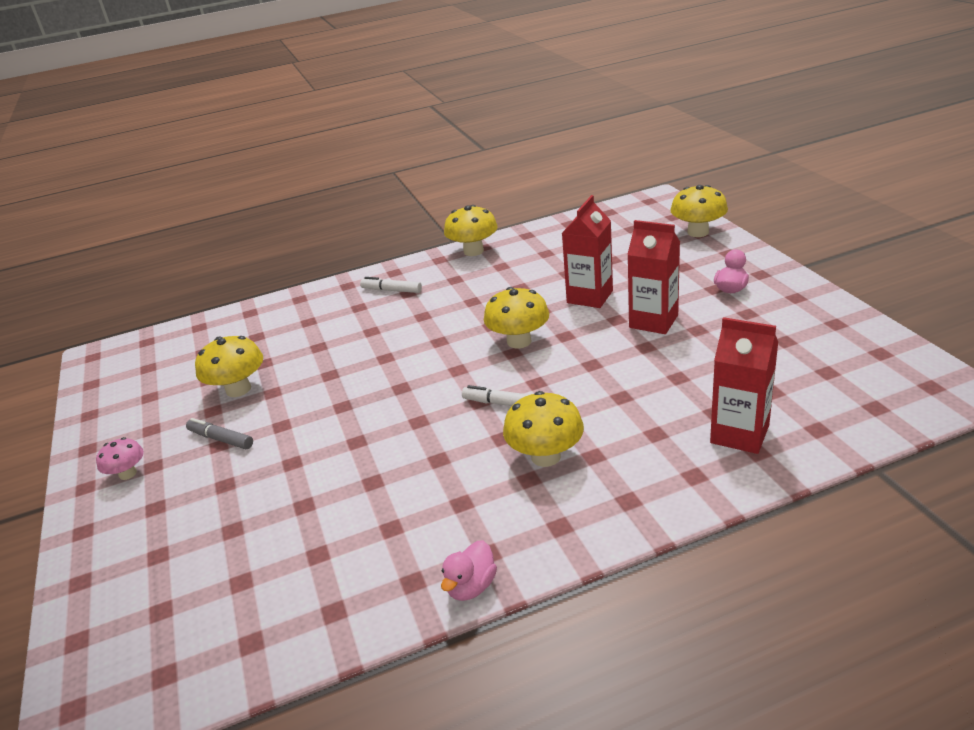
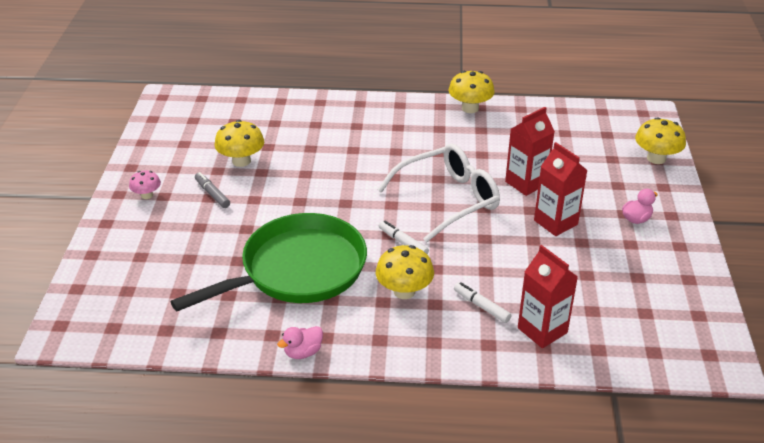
camera: 20 degrees right, 5 degrees up
white marker [360,277,422,293] -> white marker moved to [454,282,512,323]
yellow mushroom [484,287,549,349] -> white glasses [377,144,500,242]
none -> green pan [170,213,367,311]

